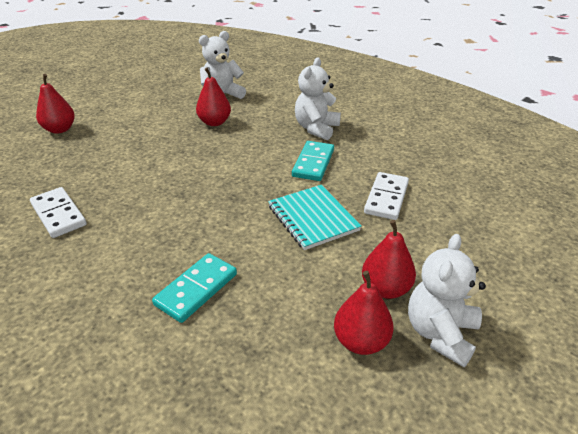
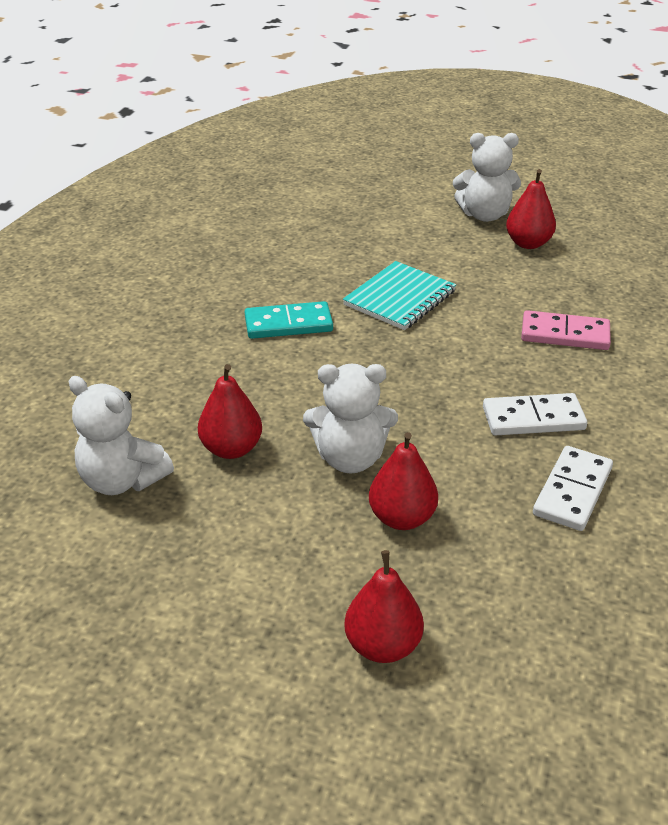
camera: 115 degrees left, 0 degrees up
turquoise domino [152,253,237,323] -> pink domino [521,310,611,350]
white teddy bear [295,57,341,140] -> white teddy bear moved to [303,363,398,473]
red pear [362,220,416,299] -> red pear moved to [369,432,438,530]
white domino [364,172,409,220] -> white domino moved to [483,393,587,435]

